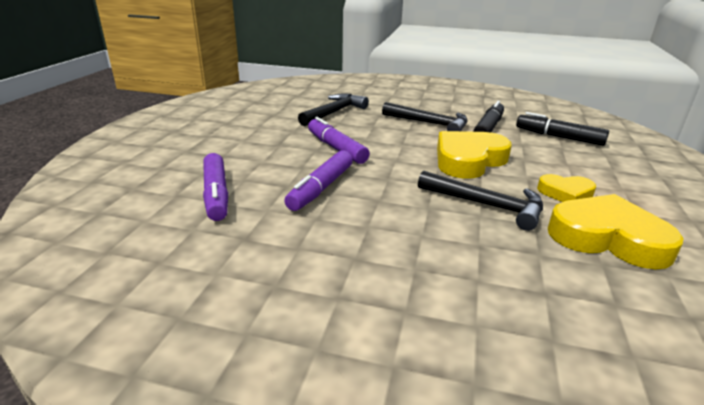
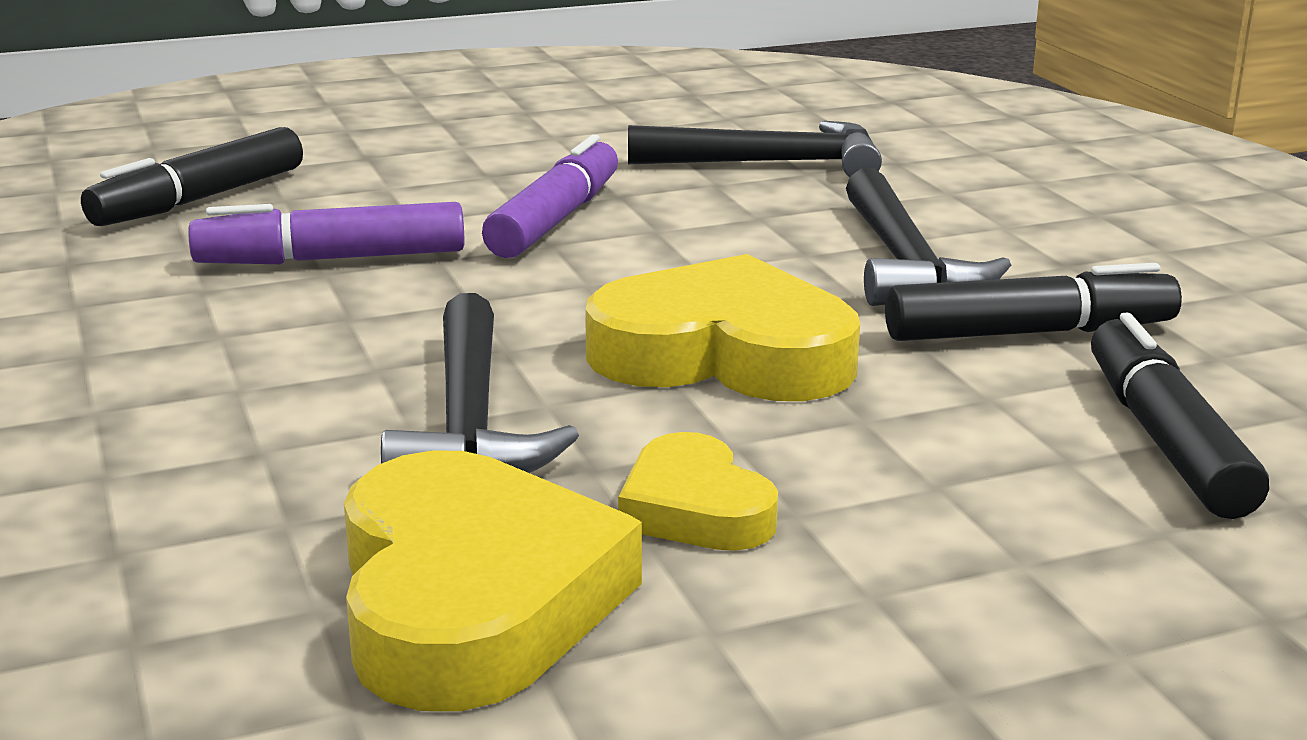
camera: 55 degrees right, 5 degrees down
purple marker [203,153,228,221] -> black marker [81,127,303,226]

